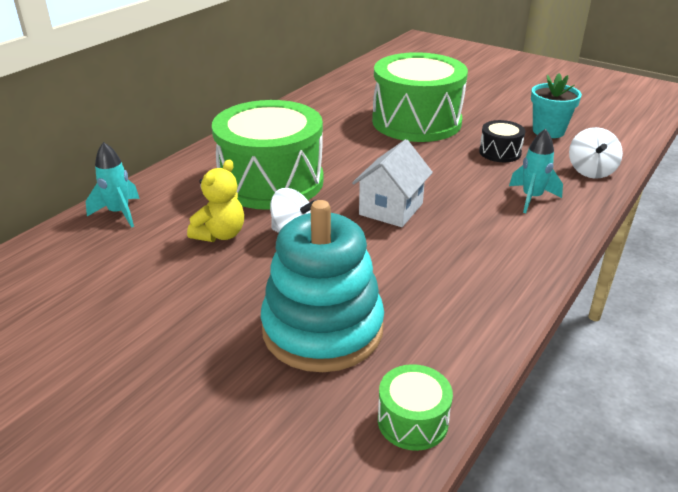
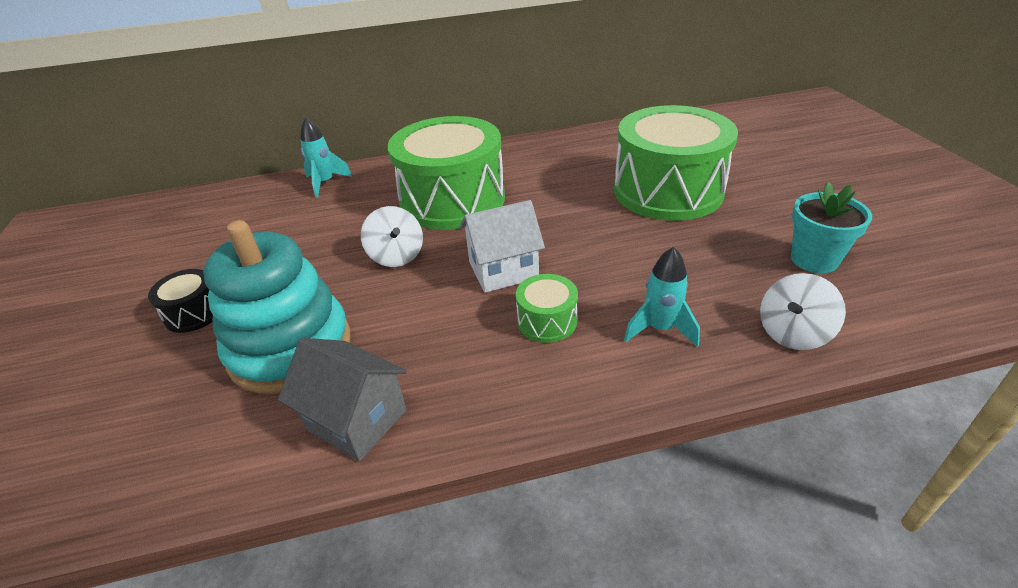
camera: 45 degrees right, 5 degrees up
yellow teddy bear [187,160,244,242] -> none
green drum [378,364,453,451] -> green drum moved to [516,274,578,343]
black drum [479,120,525,162] -> black drum moved to [148,269,213,333]
none -> grey house [278,338,407,461]

